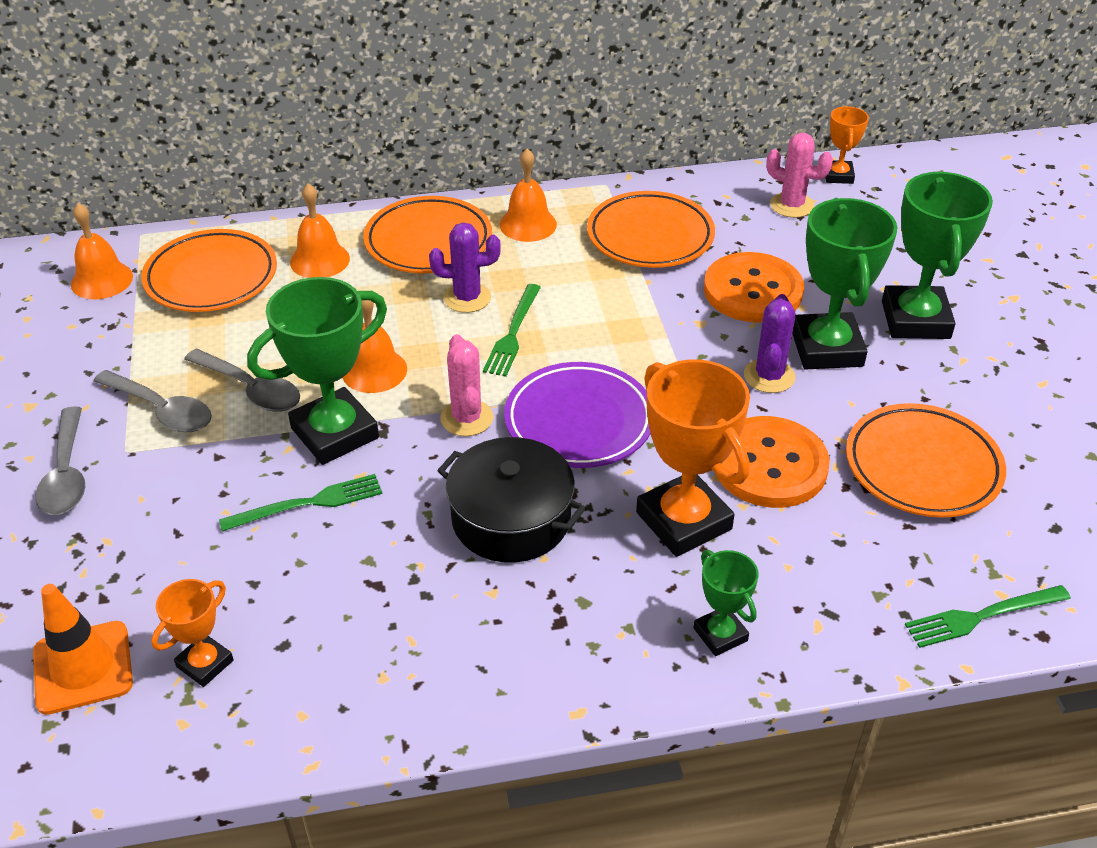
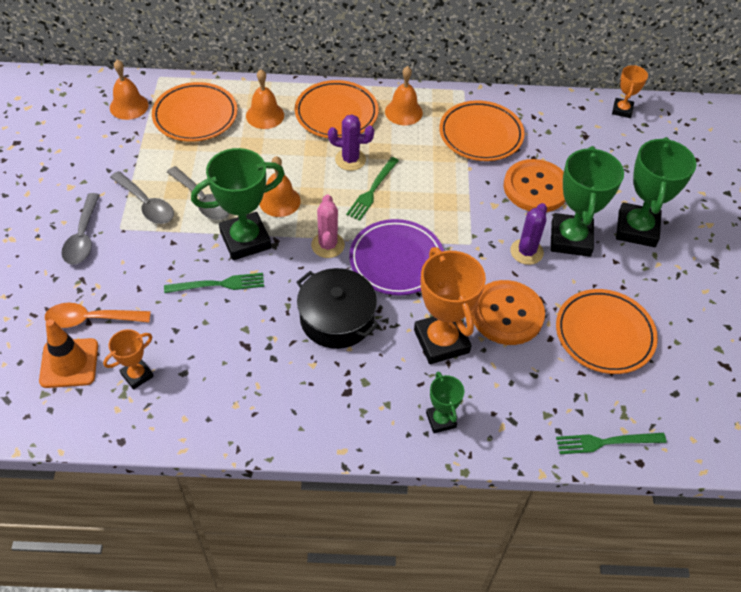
camera: 10 degrees right, 10 degrees up
pink cactus [766,133,833,218] -> none
none -> orange spoon [45,303,151,328]

